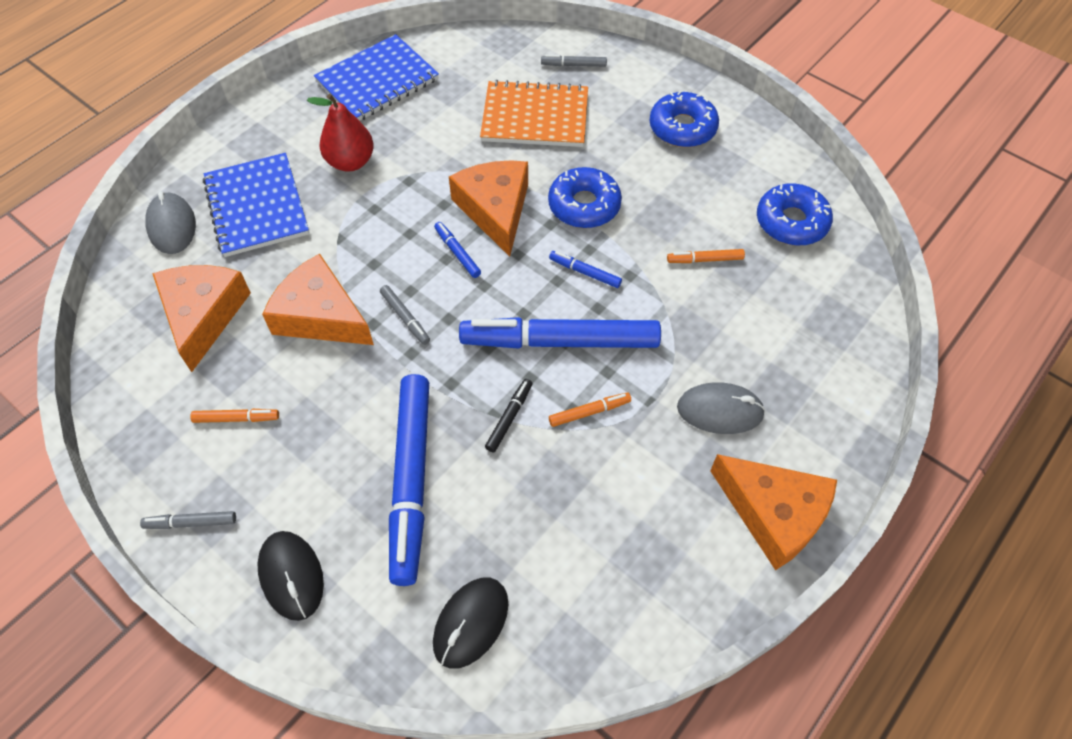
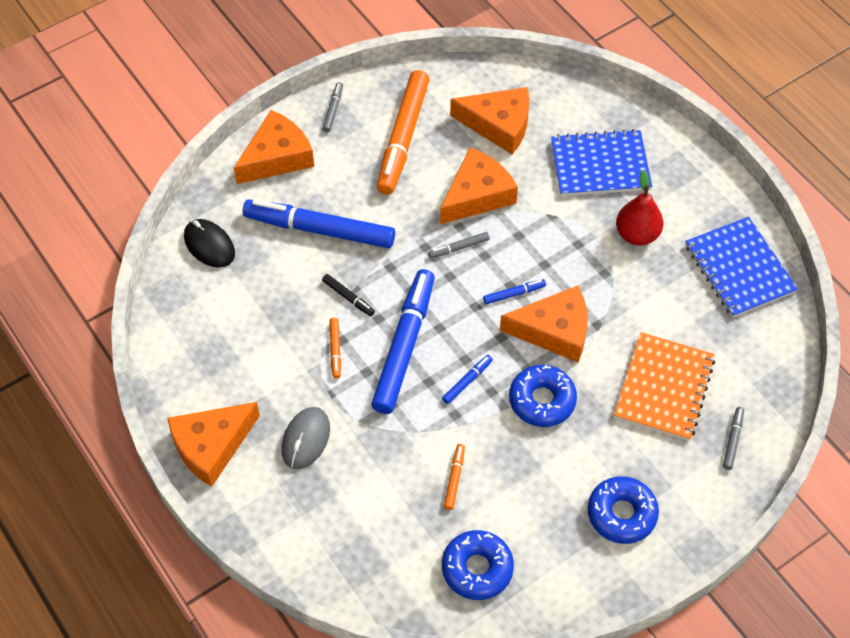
camera: 105 degrees right, 0 degrees up
grey mouse [145,191,196,254] -> none
orange marker [190,409,279,423] -> orange marker [377,70,429,195], size x2.43
black mouse [258,531,324,621] -> orange cheese [234,110,314,184]

